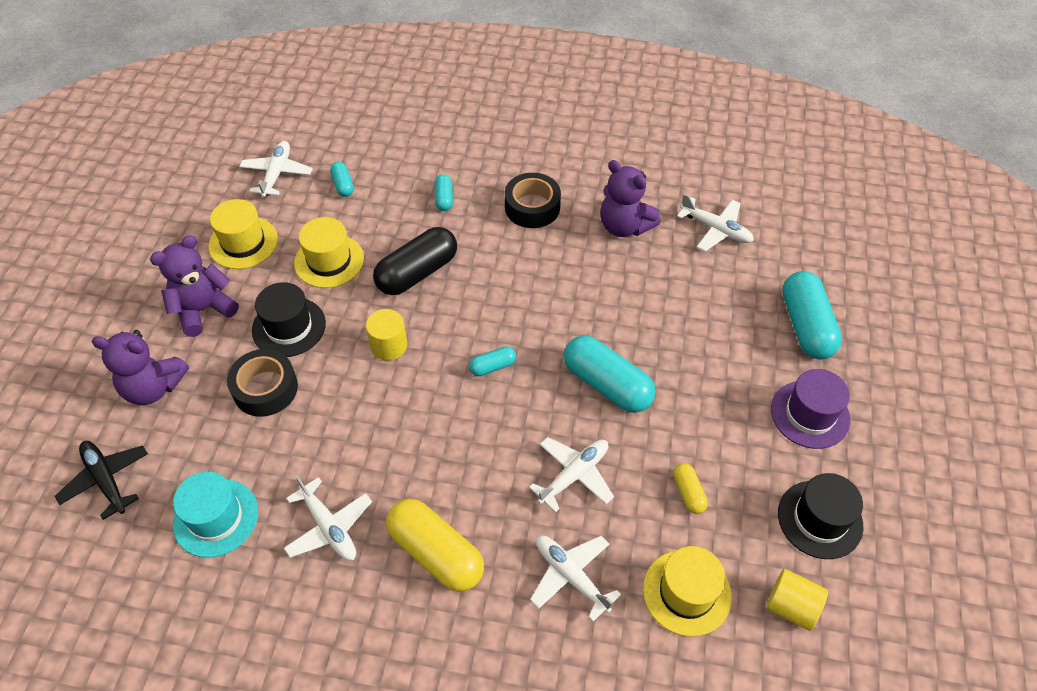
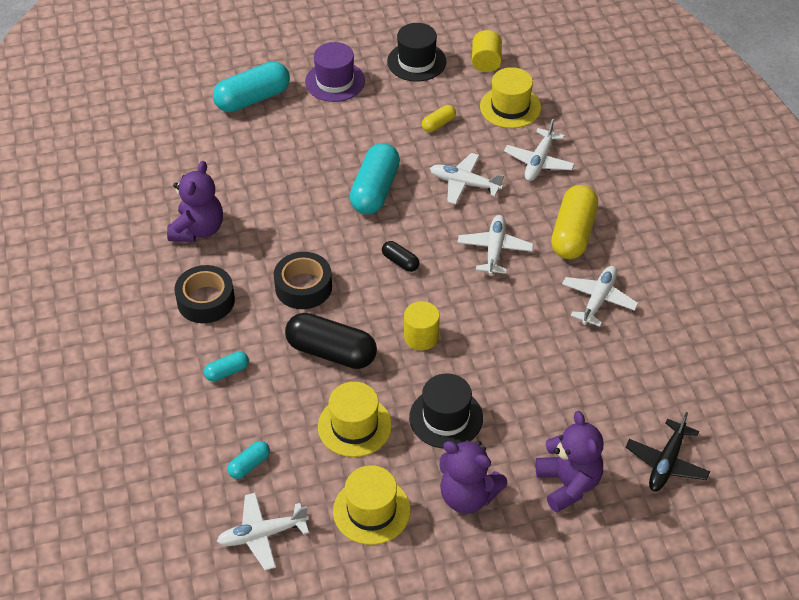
camera: 115 degrees left, 5 degrees down
turquoise hat [173,472,258,558] -> none
black tape [227,349,298,417] -> black tape moved to [274,252,332,309]
turquoise capsule [469,346,516,376] -> black capsule [382,241,420,272]
white plane [677,194,754,251] -> white plane moved to [457,215,534,276]

